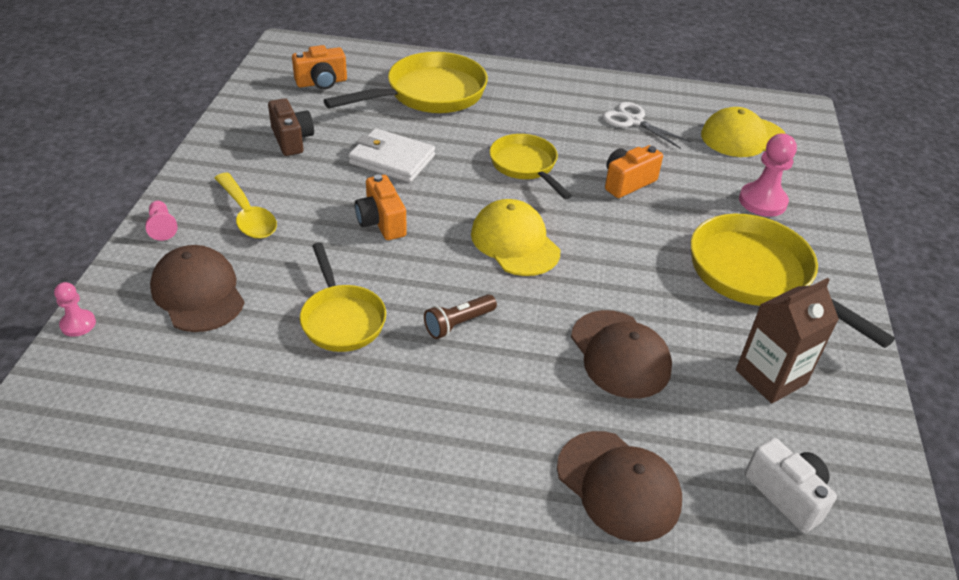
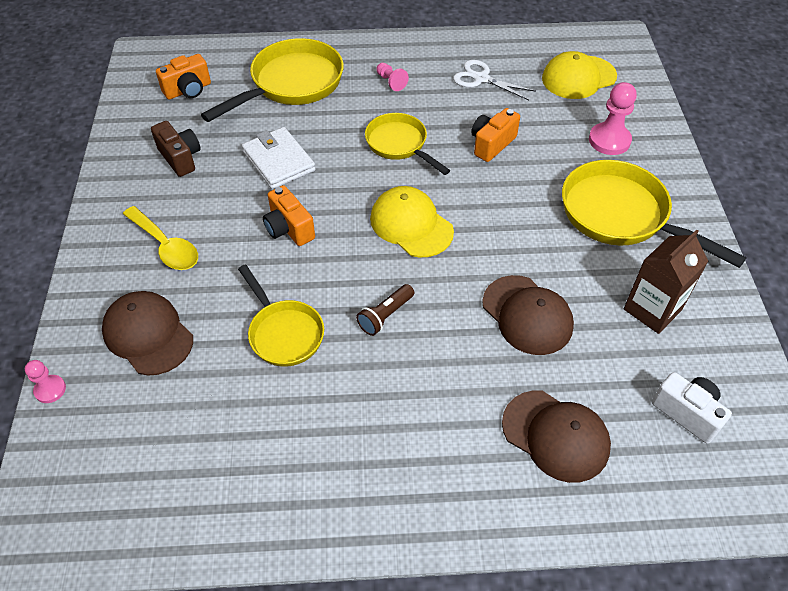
camera: 10 degrees left, 10 degrees up
pink pawn [145,201,177,241] -> pink pawn moved to [376,63,409,91]
white wallet [348,128,435,183] -> white wallet turned 45 degrees clockwise [242,127,316,189]

